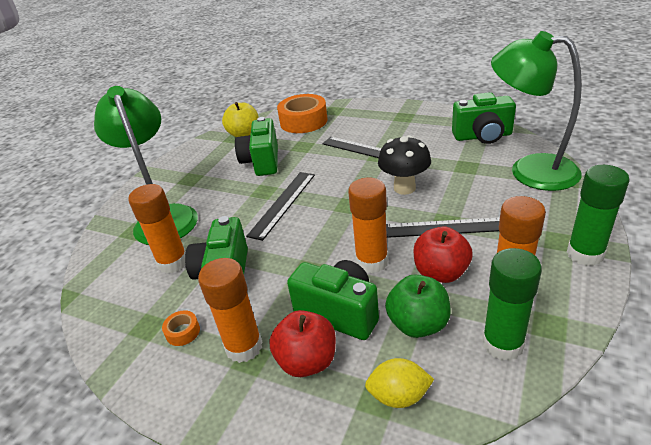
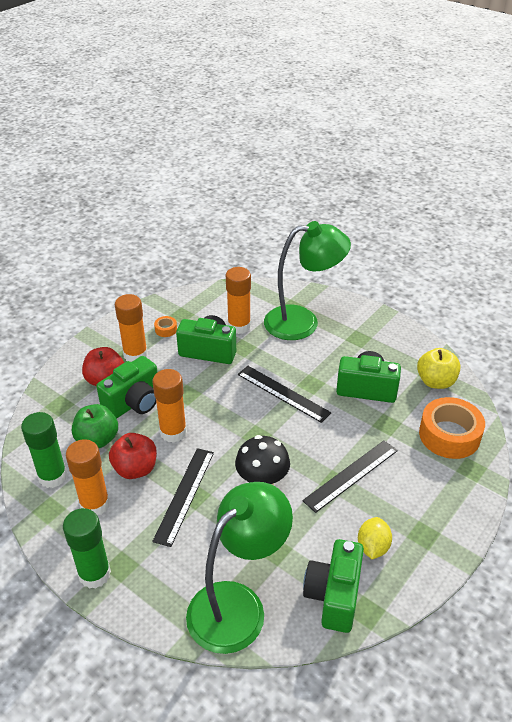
camera: 100 degrees right, 5 degrees up
yellow lemon [365,358,434,408] -> yellow lemon moved to [358,517,392,559]

